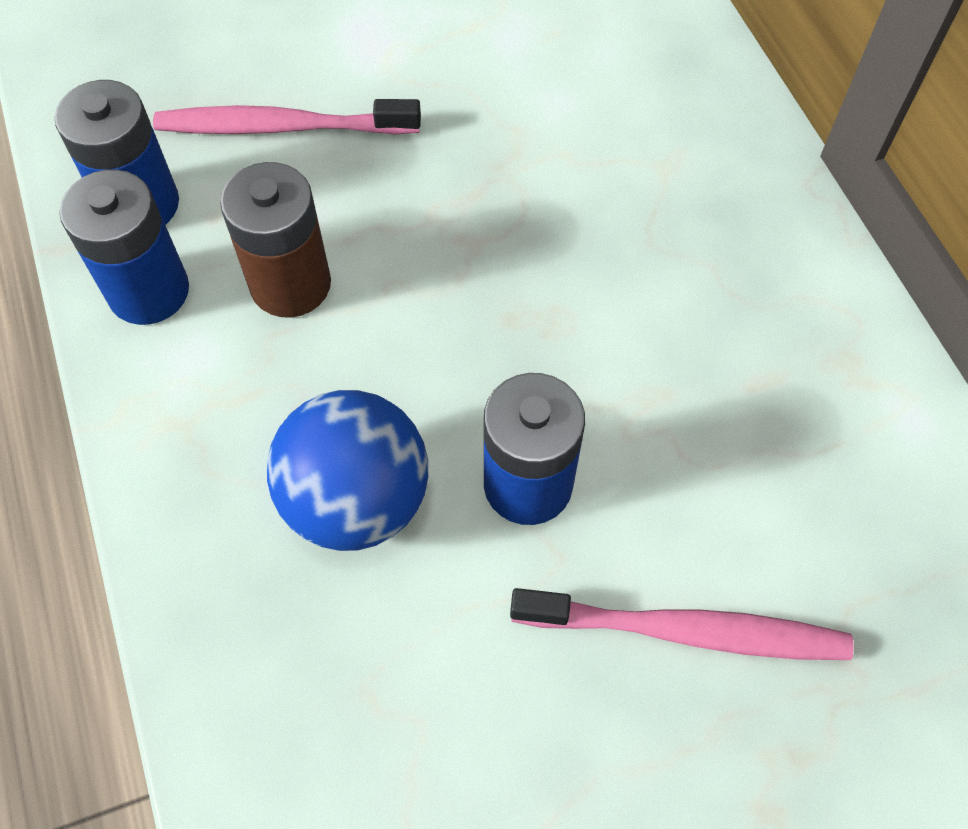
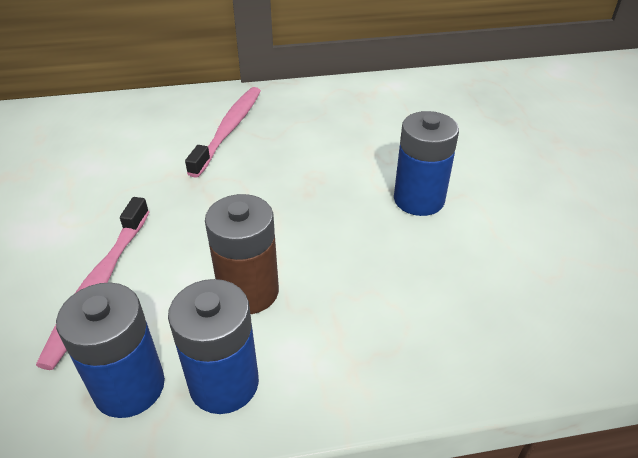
camera: 80 degrees left, 20 degrees down
blue ball [267,390,428,551] -> none
pink toothbrush [510,588,854,660] -> pink toothbrush moved to [185,87,261,178]

